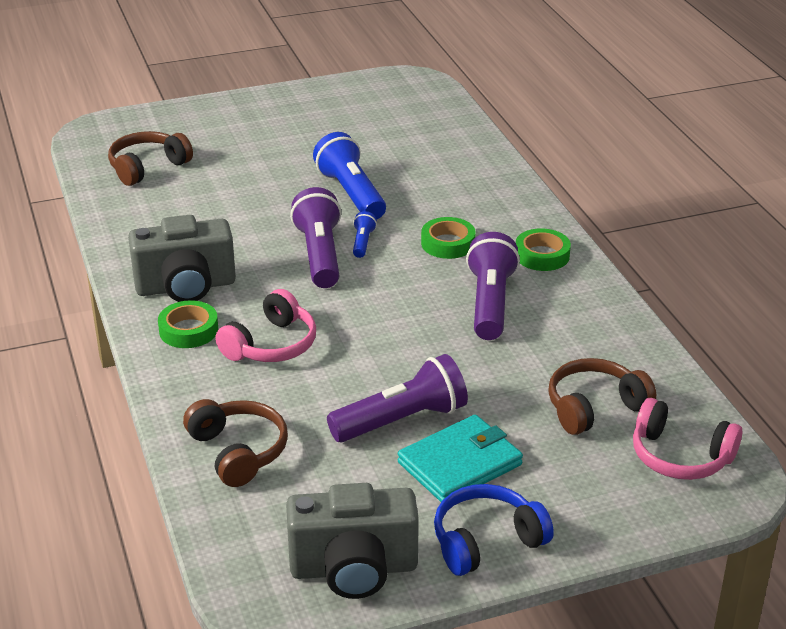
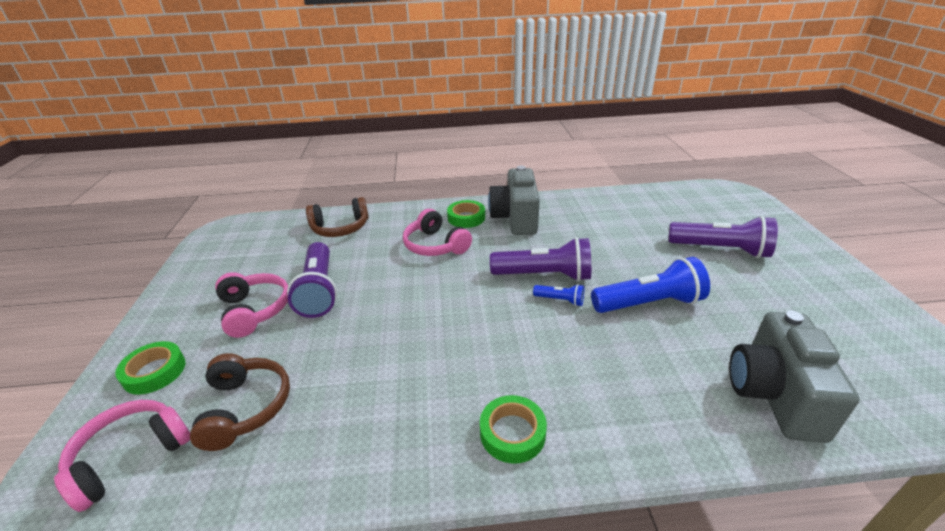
camera: 105 degrees right, 0 degrees up
brown headphones [108,131,193,186] -> none
grey camera [286,483,419,599] -> grey camera moved to [729,311,860,443]
turquoise wallet [398,415,523,502] -> pink headphones [215,272,288,338]
green tape [421,217,476,259] -> green tape moved to [115,341,186,395]
blue headphones [434,484,554,576] -> none
purple flashlight [466,232,520,340] -> purple flashlight moved to [668,216,778,258]

